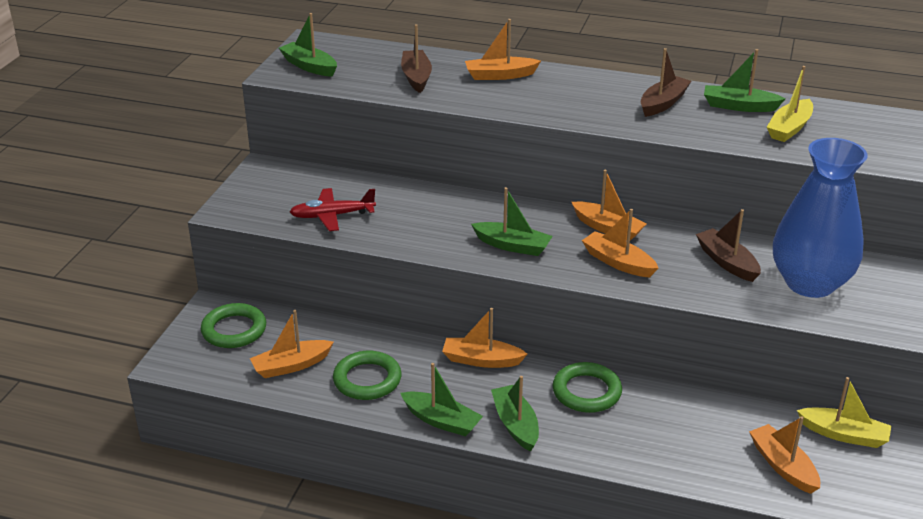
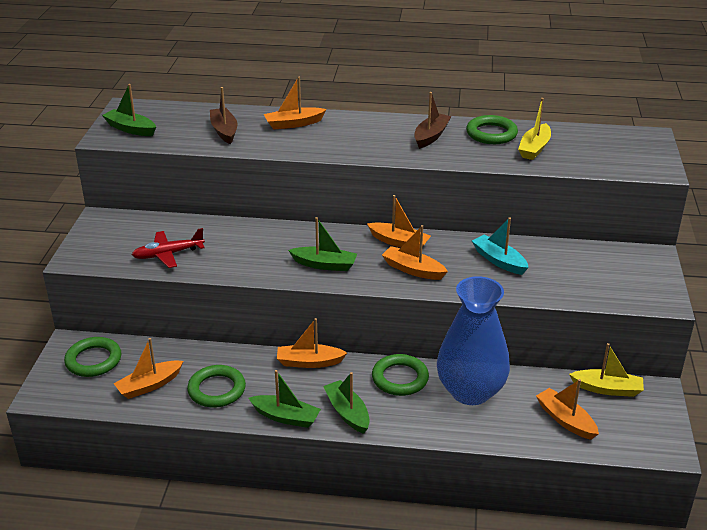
camera: 10 degrees left, 0 degrees up
brown boat [696,209,761,282] -> turquoise boat [472,217,529,275]
green boat [704,49,786,112] -> green ring [466,115,518,144]
blue vase [773,138,868,298] -> blue vase moved to [437,276,510,405]

